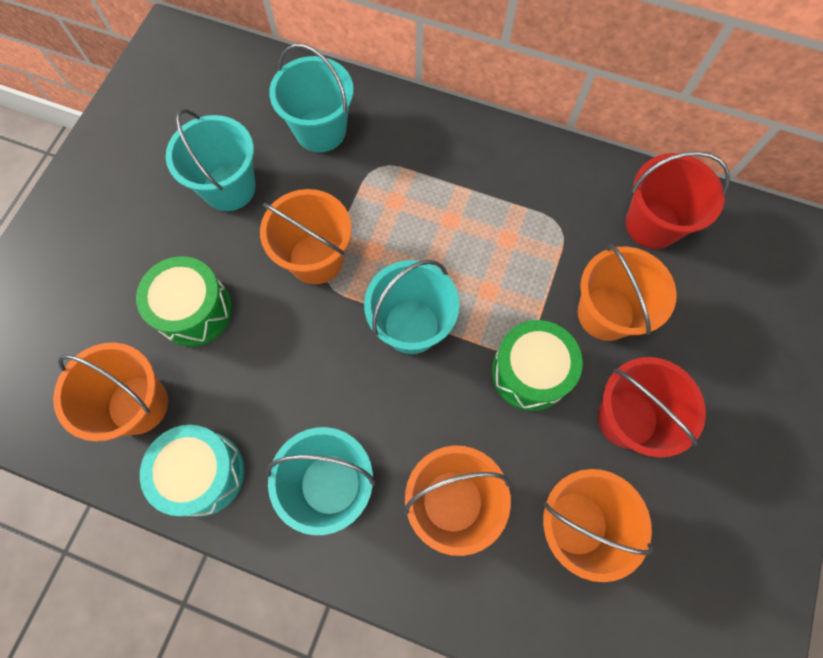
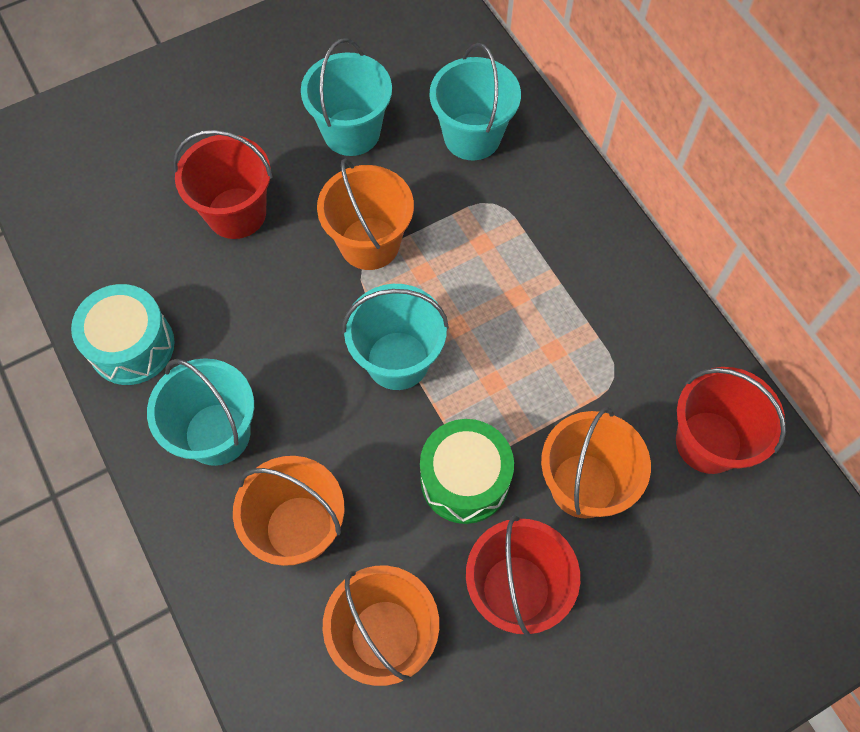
camera: 40 degrees right, 5 degrees down
orange bucket [53,343,168,441] -> none
green drum [136,256,232,347] -> red bucket [173,130,273,239]

